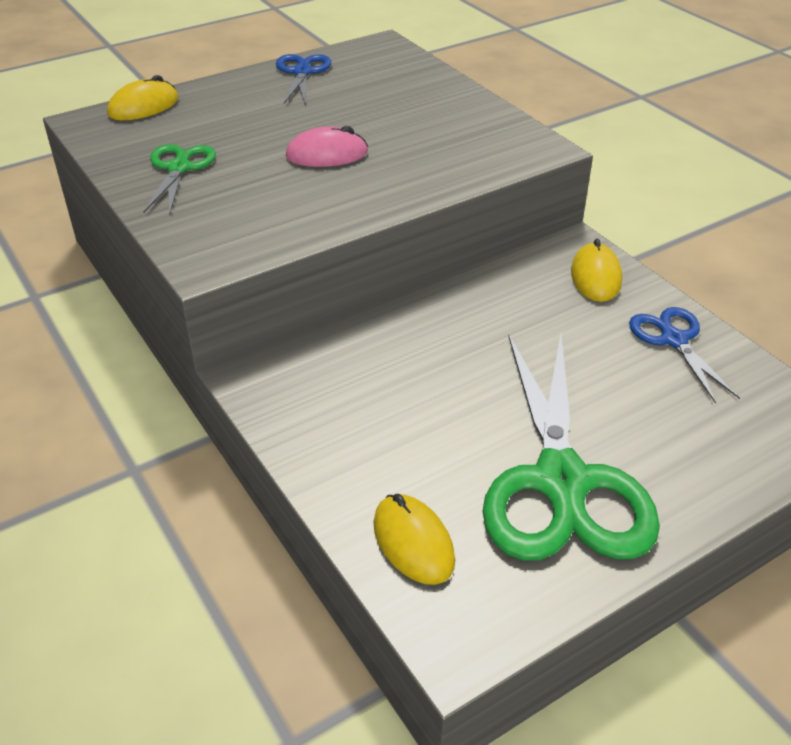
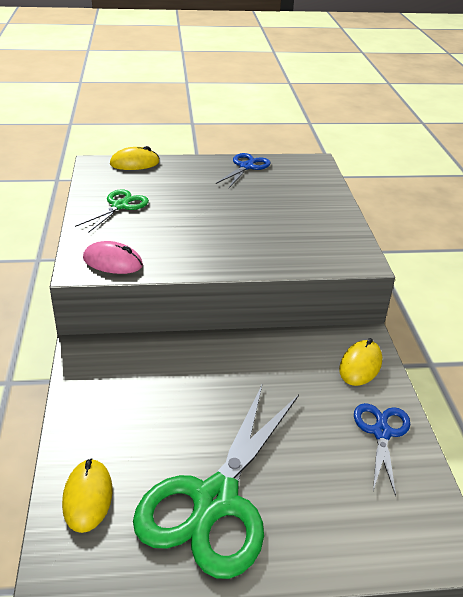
camera: 25 degrees right, 5 degrees down
pink mouse [286,126,368,167] -> pink mouse moved to [83,241,143,274]

